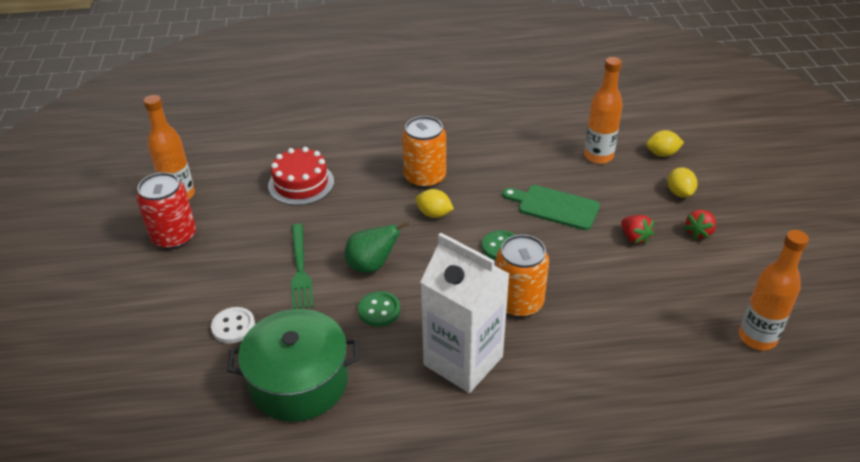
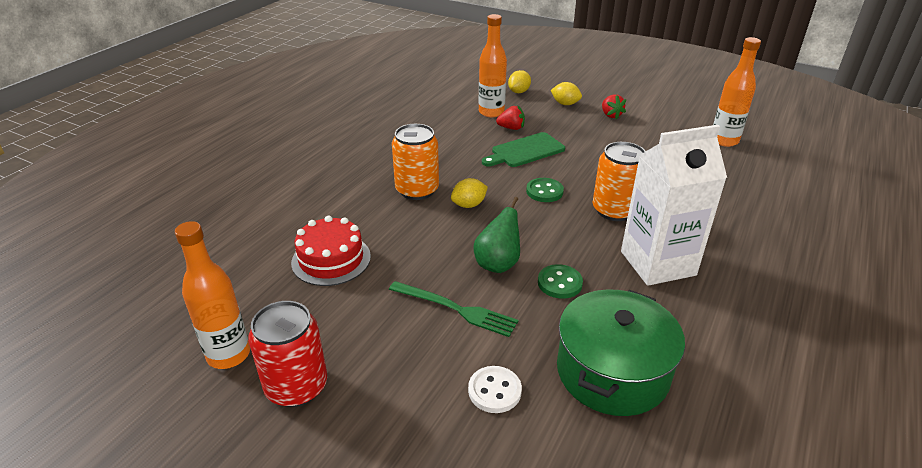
camera: 55 degrees left, 5 degrees down
red strawberry [621,215,654,245] -> red strawberry moved to [496,105,525,130]

